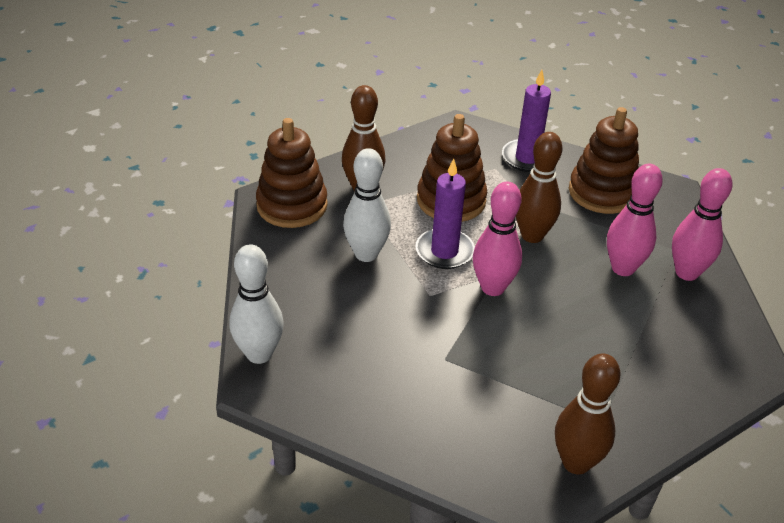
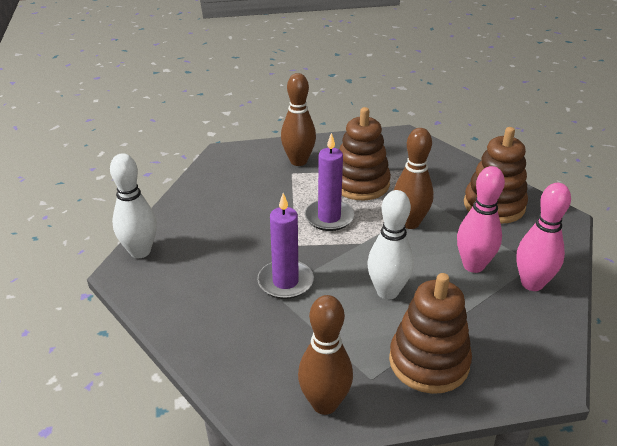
camera: 25 degrees right, 5 degrees down
brown stacking toy [256,118,328,228] -> brown stacking toy moved to [389,273,472,394]
white bowling pin [343,148,391,262] -> white bowling pin moved to [367,190,414,300]
pink bowling pin [473,181,522,296] -> none
purple candle [502,70,551,172] -> purple candle moved to [257,193,314,299]

